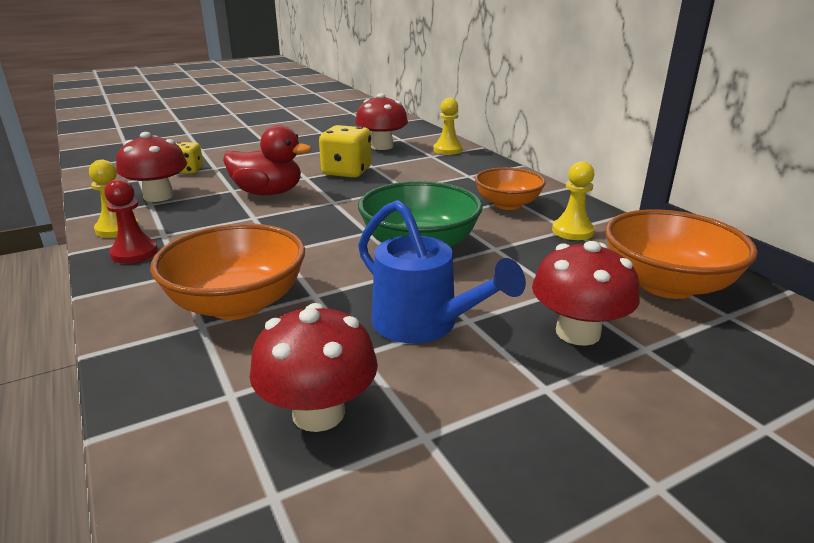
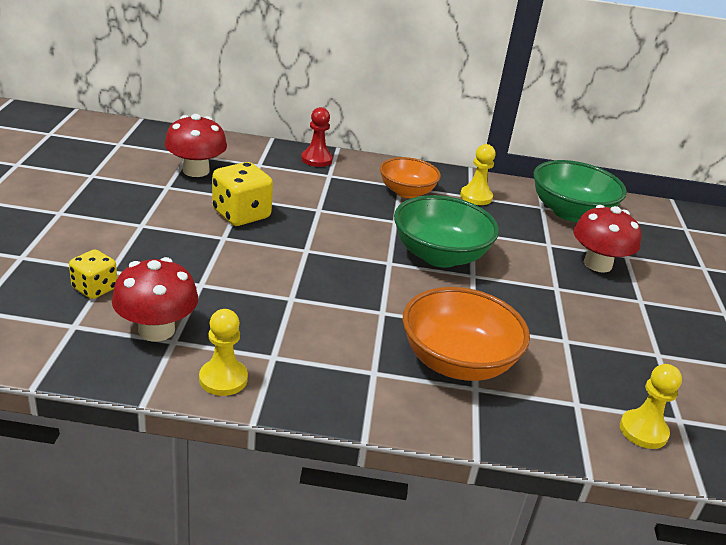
camera: 60 degrees left, 5 degrees up
red pawn [104,179,158,264] -> red pawn moved to [301,107,333,167]
red duck [223,125,312,195] -> none
red mushroom [249,303,378,432] -> none
blue watering can [358,200,526,344] -> none
yellow pawn [433,98,463,155] -> yellow pawn moved to [620,364,682,449]
orange bowl [605,209,758,299] -> green bowl [533,160,627,222]

